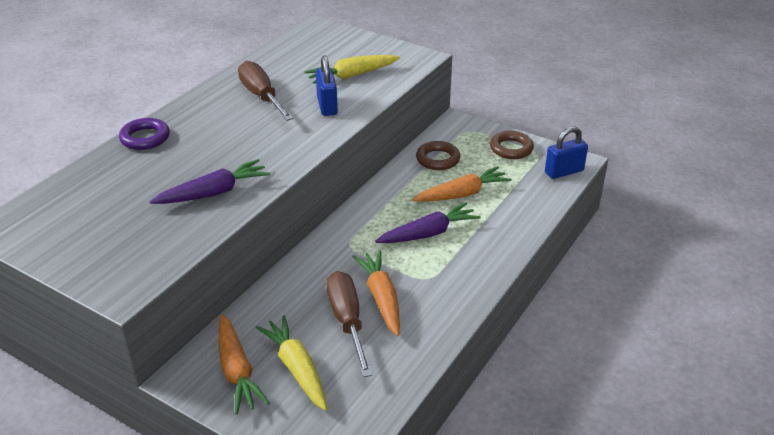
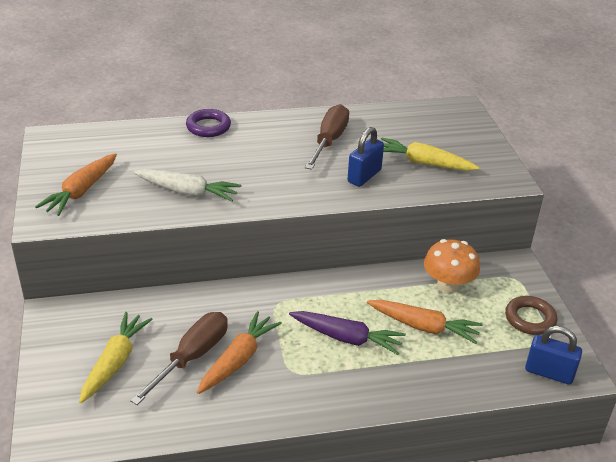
camera: 45 degrees right, 0 degrees up
purple carrot [149,159,270,204] -> white carrot [133,169,242,202]
orange carrot [219,314,270,414] -> orange carrot moved to [35,153,117,216]
brown ring [416,141,460,170] -> orange mushroom [424,239,480,293]

